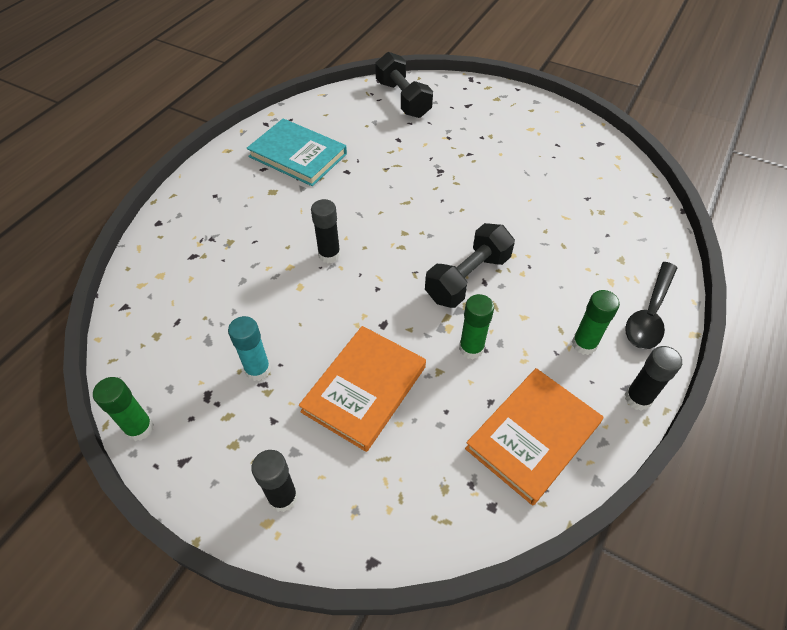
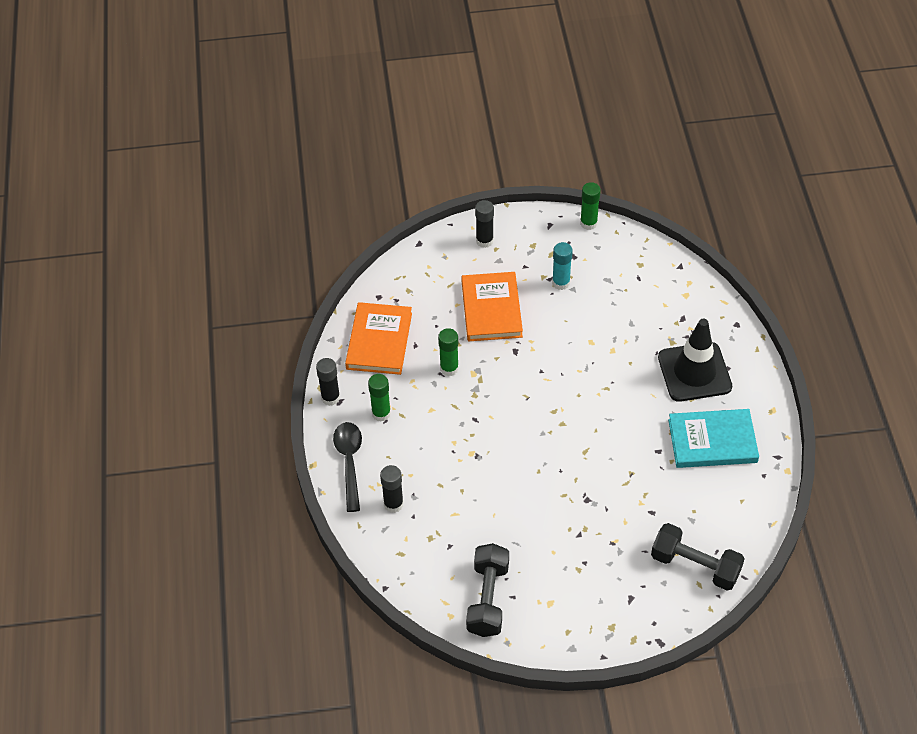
camera: 145 degrees right, 0 degrees up
black glue stick [311,199,341,263] -> black glue stick moved to [380,465,404,513]
black dumbbell [425,223,515,308] -> black dumbbell moved to [466,543,509,637]
none -> black traffic cone [658,319,732,402]

